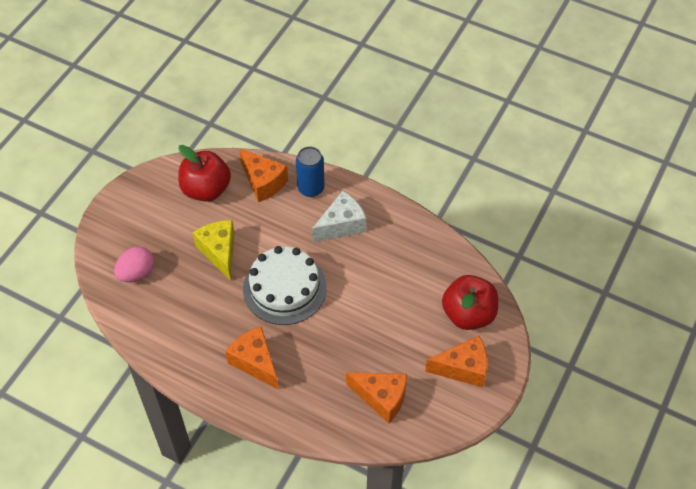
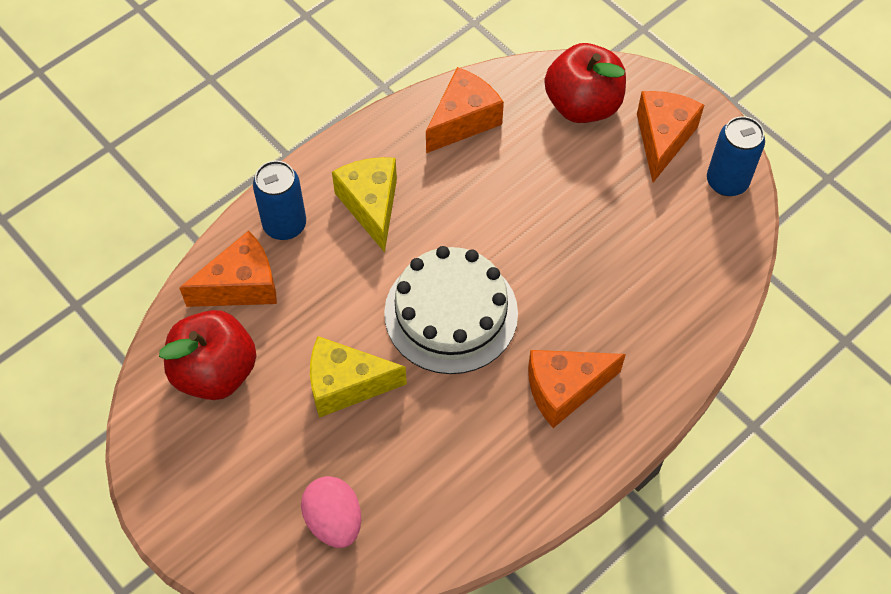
camera: 70 degrees left, 5 degrees up
white cheese [312,191,366,242] -> yellow cheese [332,157,397,253]
orange cheese [346,372,407,423] -> orange cheese moved to [426,67,504,153]
none -> blue can [707,116,765,196]

